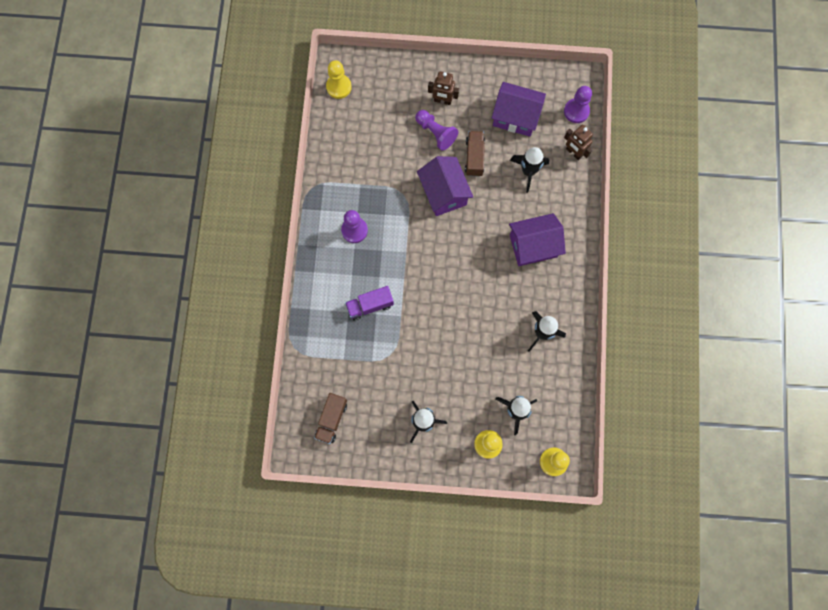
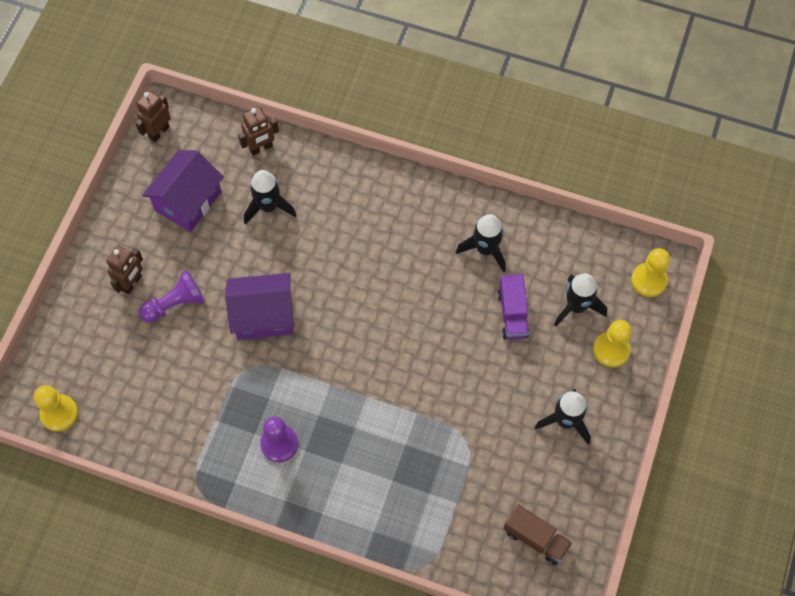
camera: 75 degrees left, 10 degrees down
purple truck [345,286,394,320] -> purple truck moved to [498,274,530,340]
brown truck [465,131,485,177] -> none
purple house [509,213,566,266] -> none
purple pawn [564,86,592,123] -> none
none -> brown robot [135,90,171,142]

